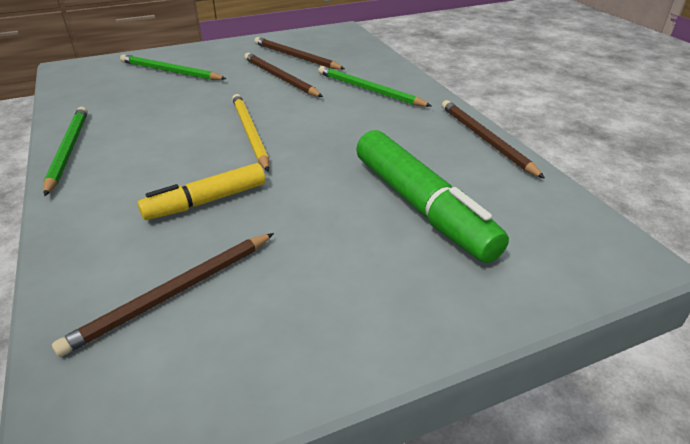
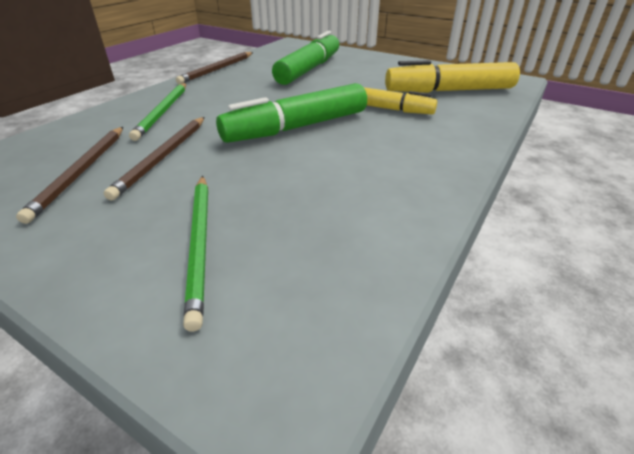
camera: 125 degrees left, 0 degrees up
green pencil [43,107,88,196] -> none
brown pencil [52,233,274,357] -> yellow marker [385,60,520,93]
yellow pencil [232,94,269,172] -> green marker [216,83,367,143]

